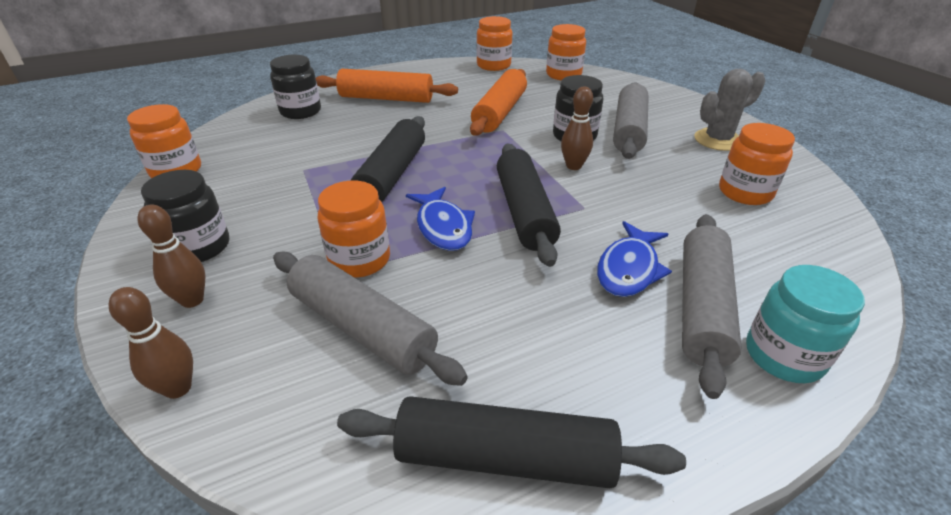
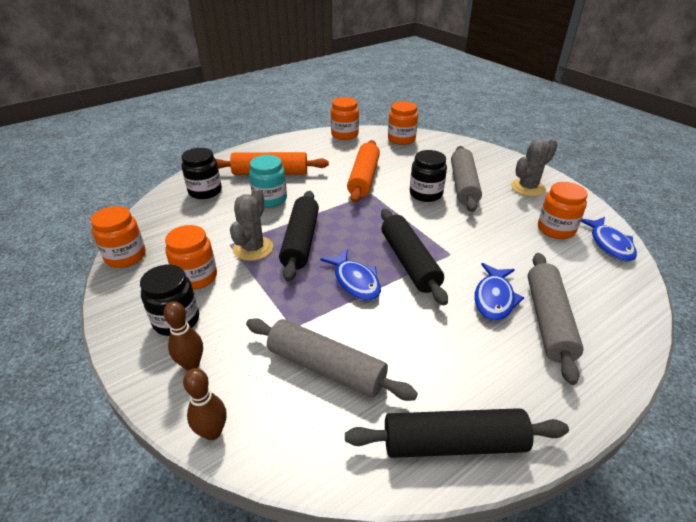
camera: 10 degrees left, 0 degrees up
orange jar [317,181,390,278] -> orange jar moved to [165,225,217,290]
brown bowling pin [561,87,593,170] -> none
turquoise jar [746,265,865,383] -> turquoise jar moved to [249,155,287,208]
none -> grey cactus [230,188,273,261]
none -> blue fish [581,217,637,262]

